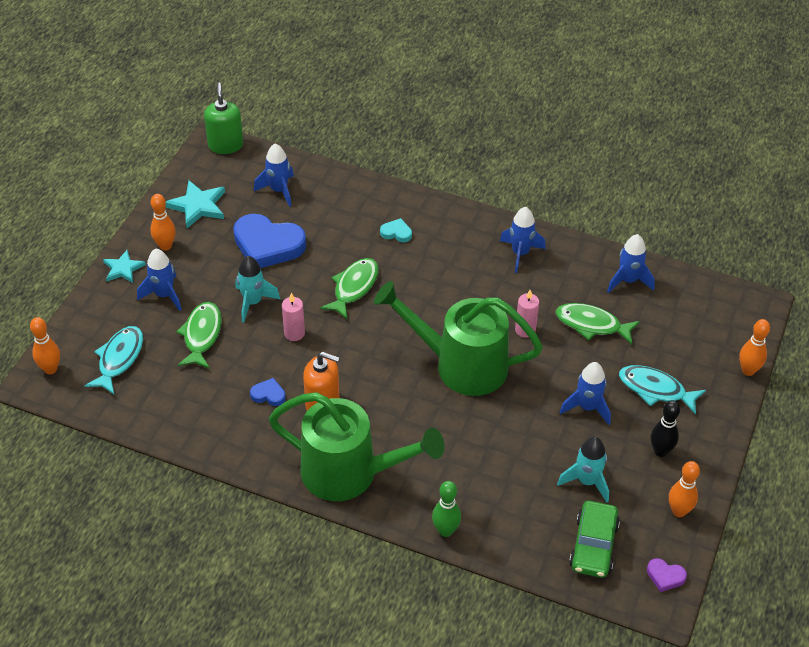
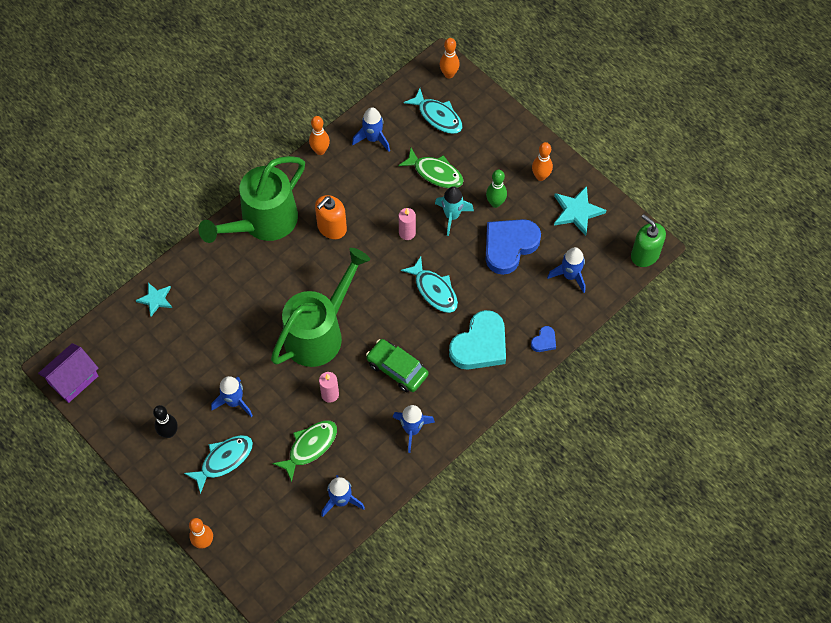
camera: 115 degrees right, 15 degrees up
turquoise star [103,250,146,283] -> turquoise star moved to [136,283,172,316]
blue rocket [137,249,182,311] -> blue rocket moved to [352,107,390,152]
green soap dispenser [204,83,243,154] -> green soap dispenser turned 150 degrees counterclockwise [631,214,666,267]
blue heart [250,378,286,406] -> blue heart moved to [531,326,556,352]
green fish [320,258,378,319] -> turquoise fish [401,257,458,313]
turquoise heart [380,218,412,242] -> turquoise heart [449,310,506,370], size x2.27
green bowling pin [432,481,461,537] -> green bowling pin moved to [486,170,507,208]
turquoise rocket [557,437,609,502] -> none
green car [569,501,620,578] -> green car moved to [366,339,429,392]
purple heart [647,558,687,592] -> purple house [38,343,99,403]
orange bowling pin [669,461,700,517] -> orange bowling pin moved to [309,116,330,155]

